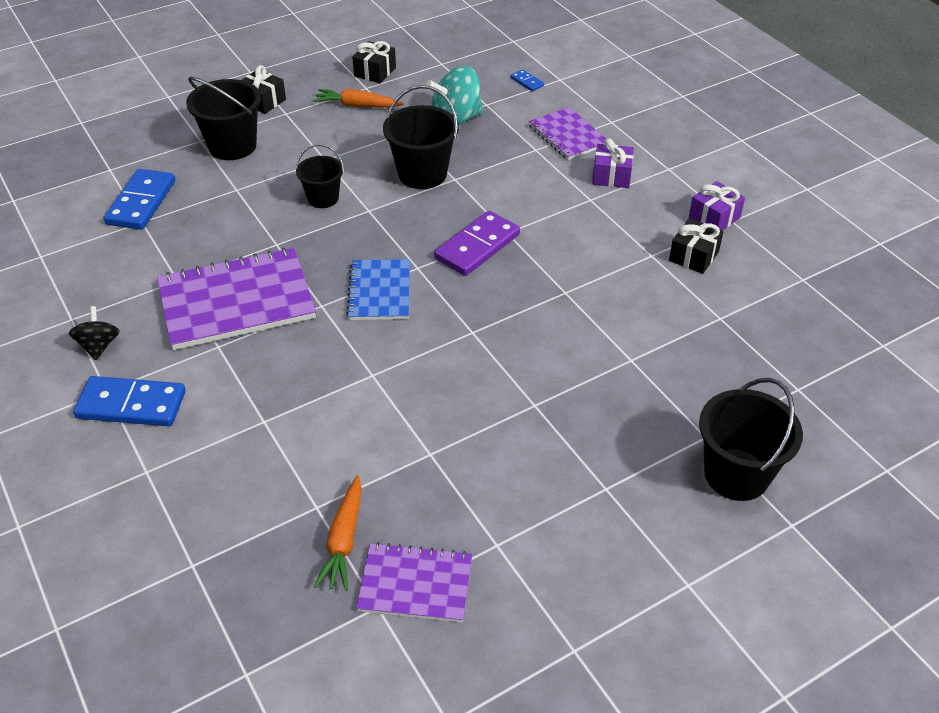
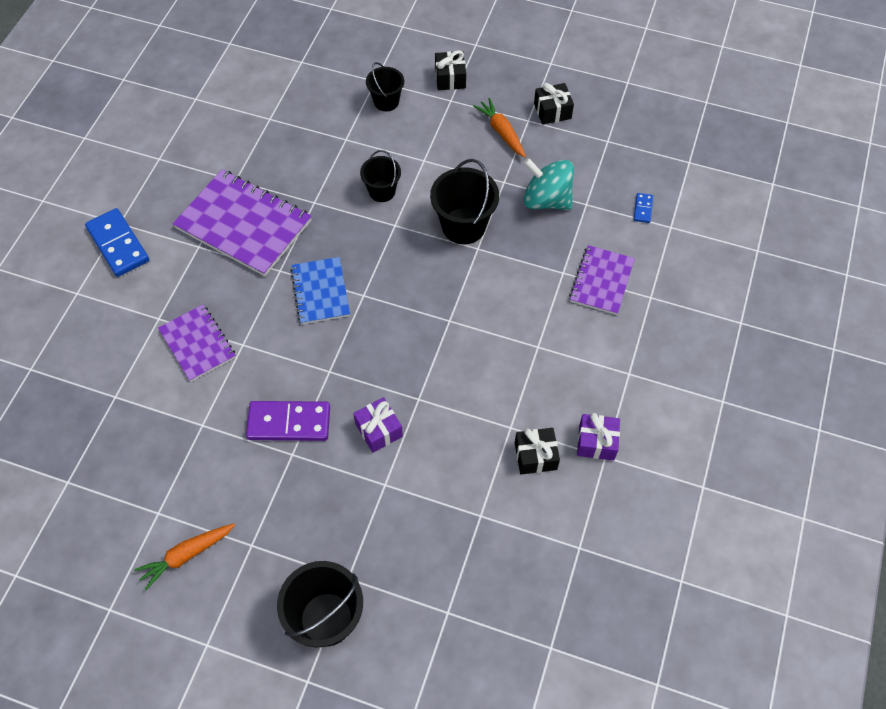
camera: 50 degrees right, 15 degrees up
black spinning top [69,306,120,360] -> none
blue domino [104,169,175,230] -> none
black bucket [186,77,261,160] -> black bucket [366,62,404,111], size x0.62
orange carrot [314,476,362,591] -> orange carrot moved to [134,524,235,590]
blue notebook [346,259,410,320] -> blue notebook turned 60 degrees counterclockwise [290,257,350,324]
purple notebook [356,542,472,623] -> purple notebook moved to [158,304,236,382]
purple domino [434,211,520,276] -> purple domino moved to [246,401,330,441]
purple gift [592,138,634,188] -> purple gift moved to [353,397,403,453]

